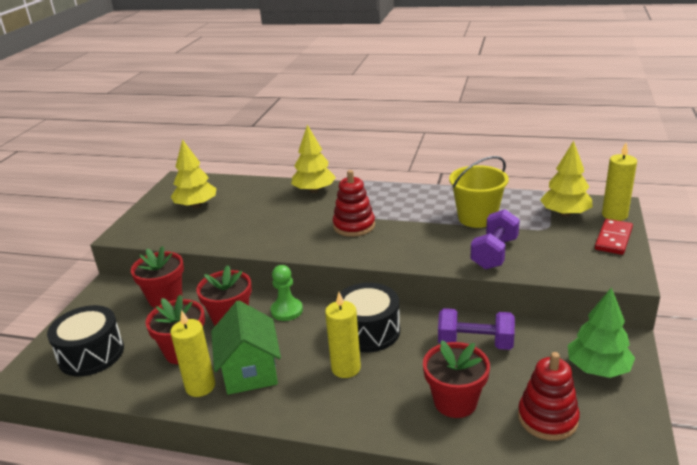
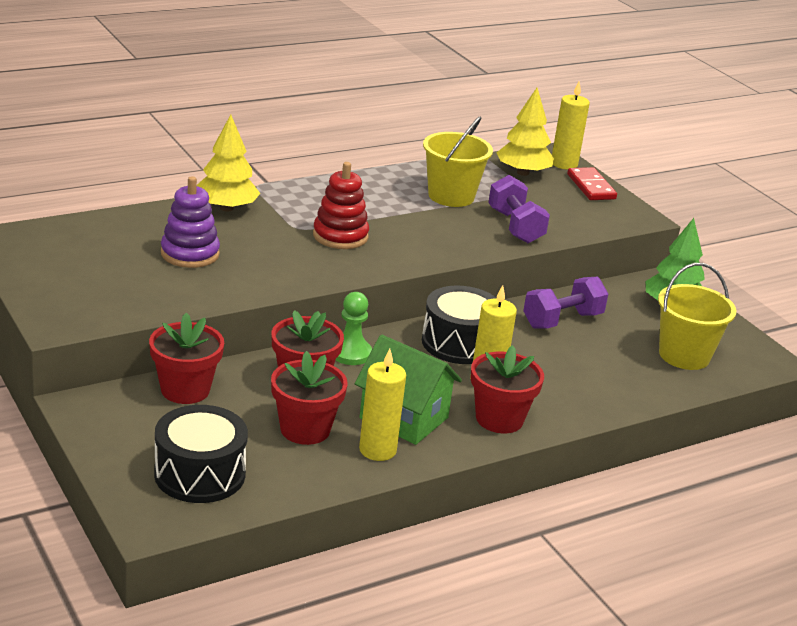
camera: 50 degrees left, 0 degrees up
yellow tree [171,139,217,208] -> none
red flower pot [423,340,490,418] -> red flower pot moved to [471,345,544,433]
red stacking toy [518,352,580,441] -> yellow bucket [658,263,736,370]
none -> purple stacking toy [161,176,220,268]

